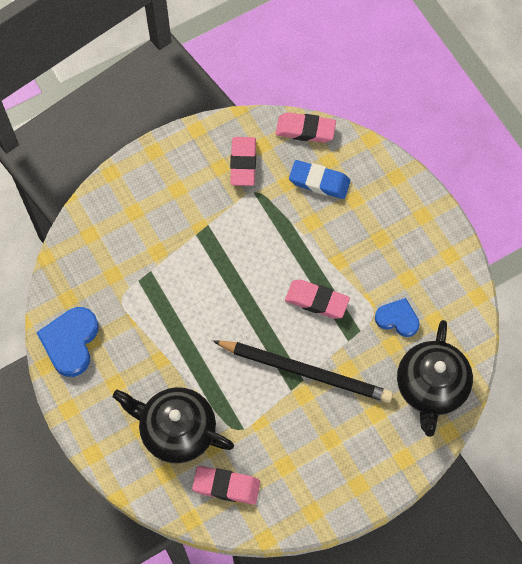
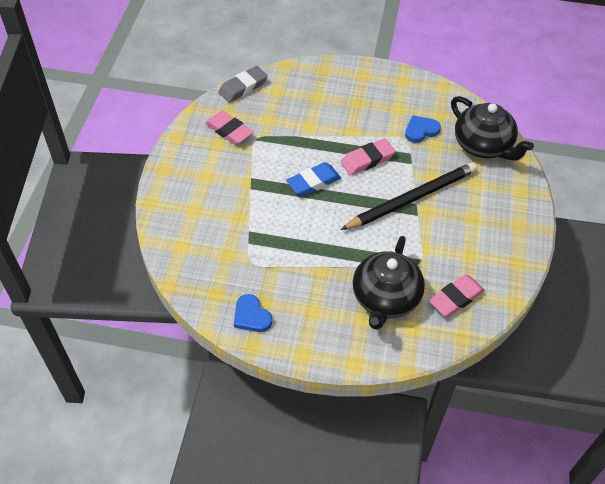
camera: 50 degrees left, 15 degrees down
blue heart [36,307,99,377] -> blue heart [234,294,272,332], size x0.65
black teapot [113,387,234,464] -> black teapot turned 45 degrees counterclockwise [353,236,425,330]
pink eraser [276,112,336,143] -> grey eraser [219,66,268,103]
blue eraser [289,160,350,199] -> blue eraser moved to [286,162,341,196]

